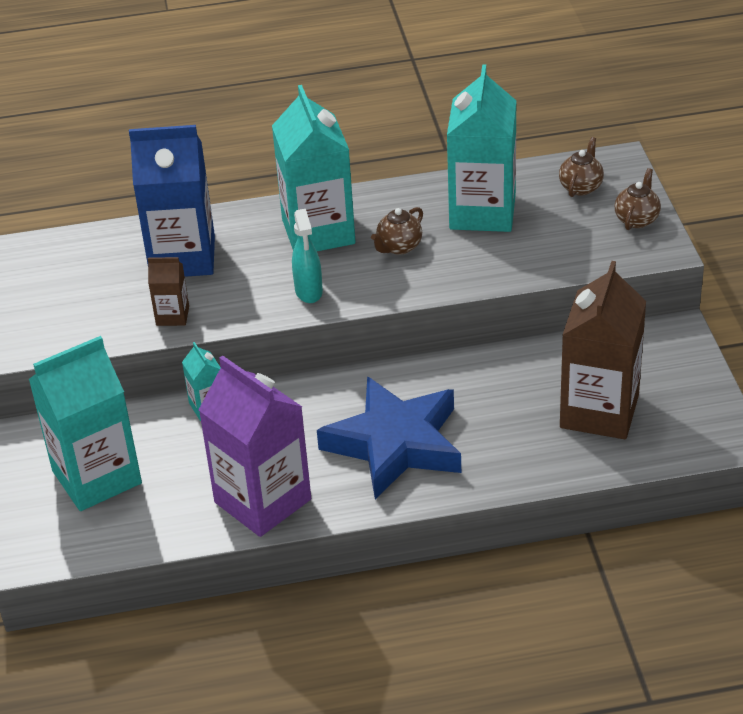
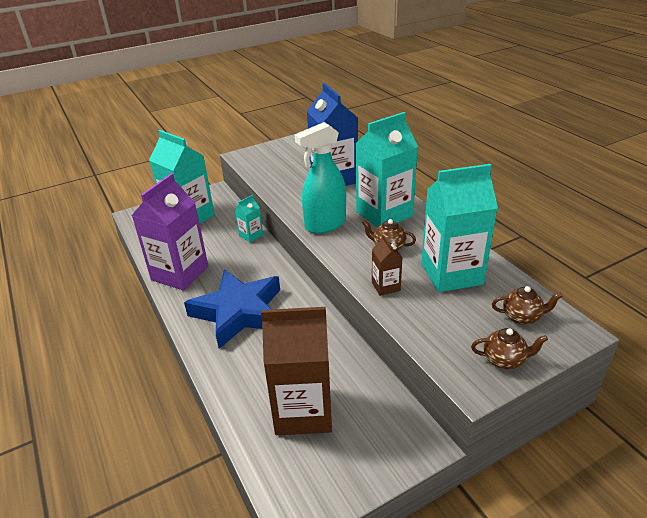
camera: 70 degrees right, 5 degrees down
brown carton [148,257,189,326] -> brown carton moved to [372,235,403,296]
turquoise spray bottle [292,209,323,303] -> turquoise spray bottle [295,122,346,234], size x1.66

